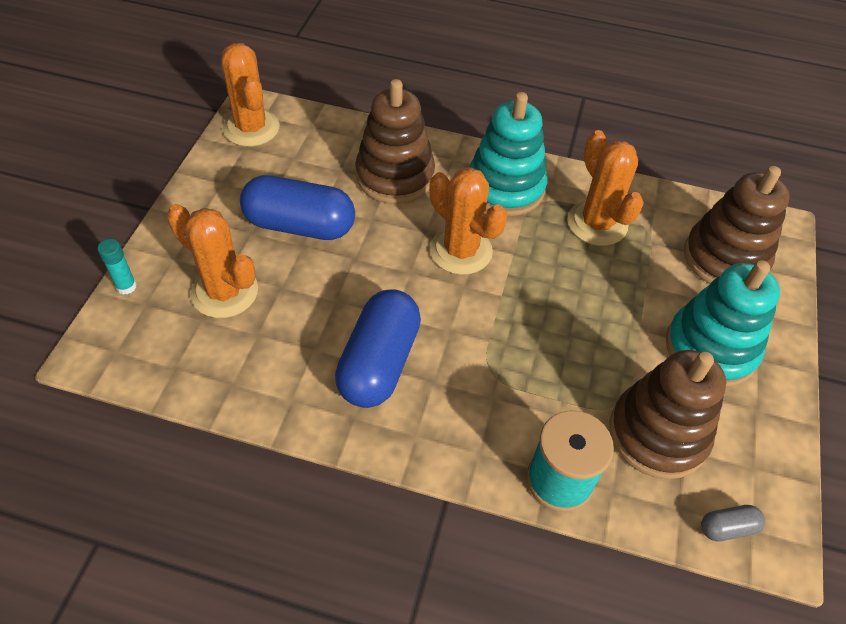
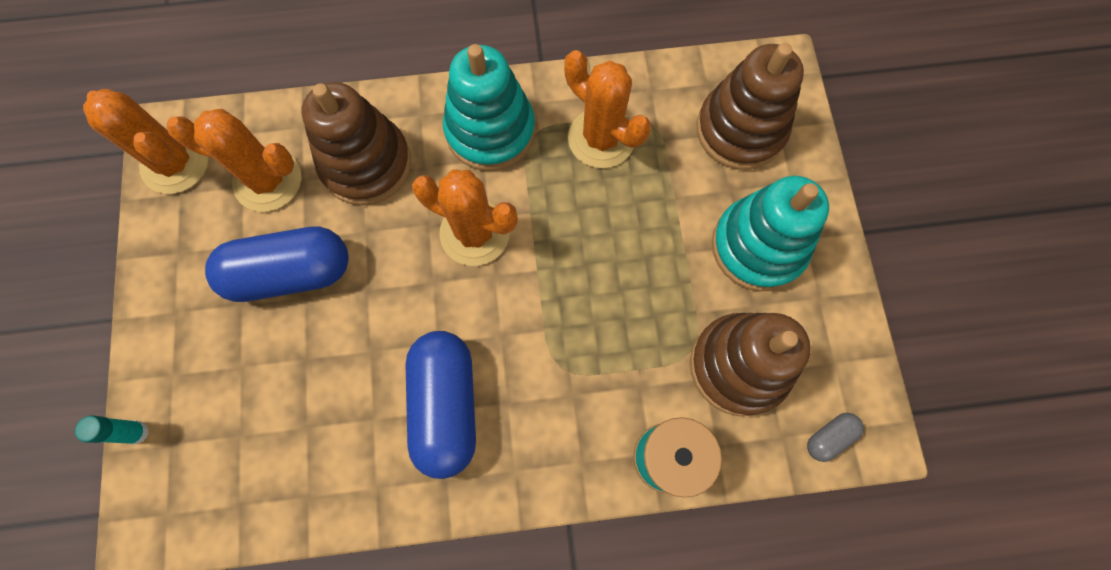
camera: 20 degrees left, 20 degrees up
orange cactus [166,204,258,318] -> orange cactus moved to [167,109,301,212]

